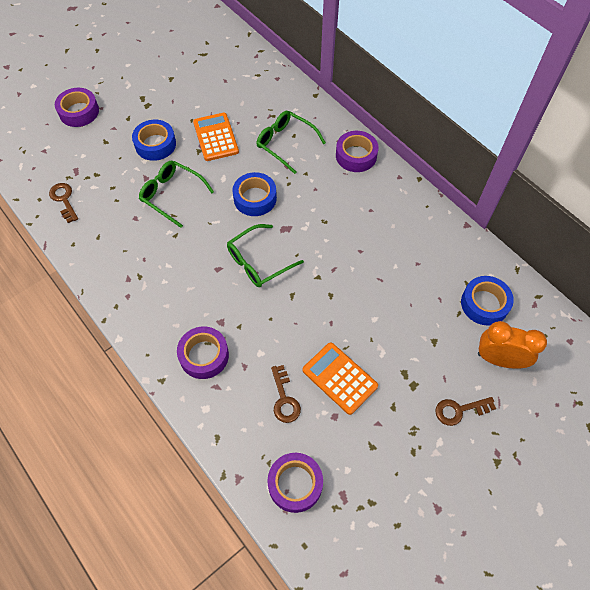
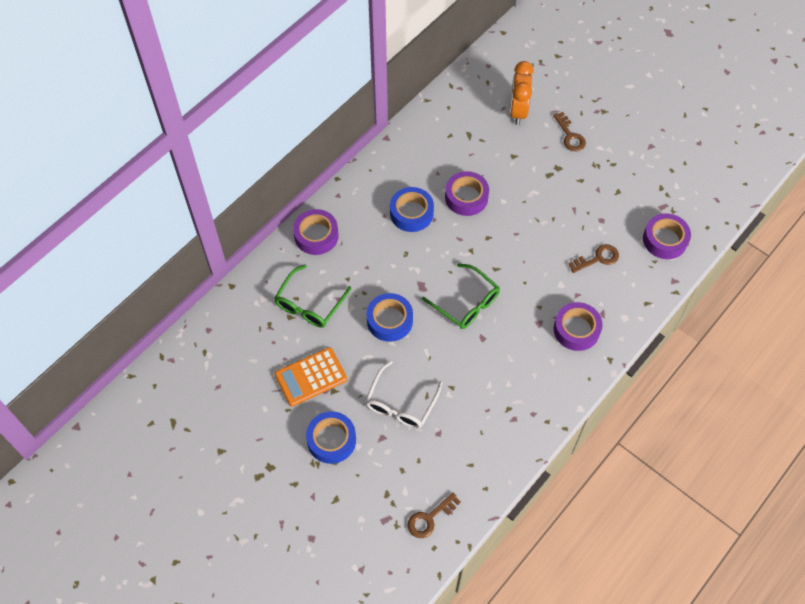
camera: 100 degrees left, 0 degrees up
purple tape [55,88,99,127] -> purple tape moved to [445,171,489,216]
green glasses [139,161,214,228] -> white glasses [365,361,443,429]
orange calculator [303,342,378,415] -> none
blue tape [461,276,514,326] -> blue tape moved to [390,187,434,232]

